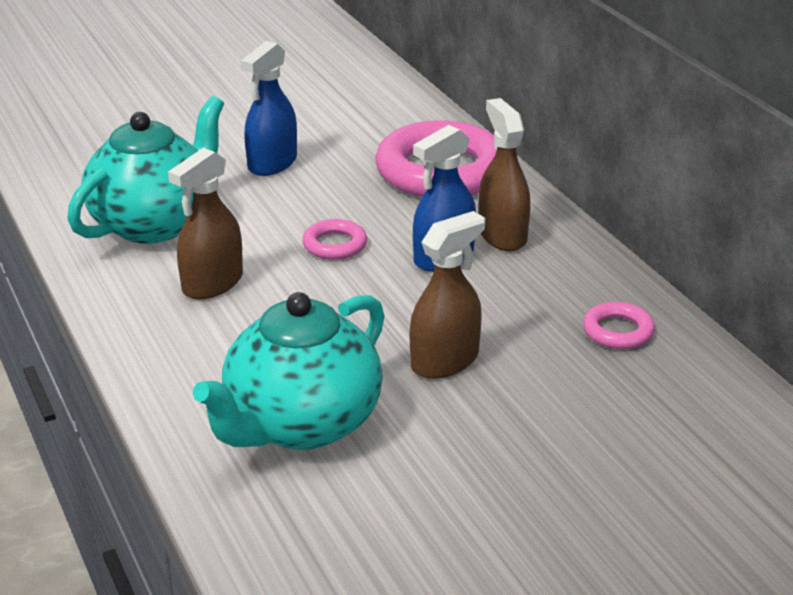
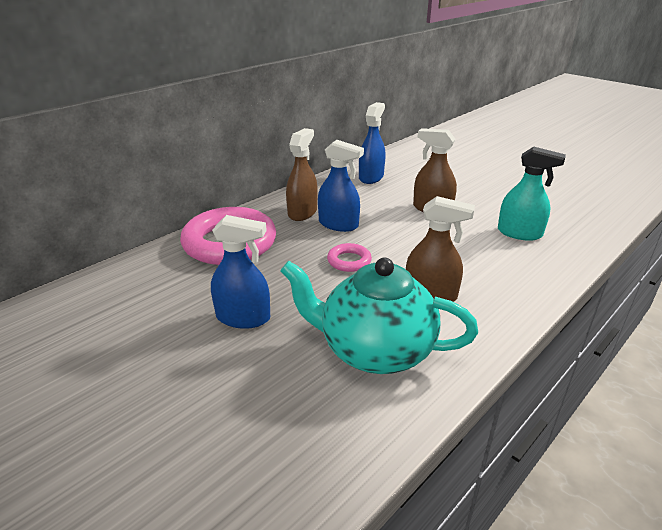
camera: 110 degrees left, 0 degrees up
turquoise teapot [193,292,385,450] -> turquoise spray bottle [498,147,566,241]
brown spray bottle [479,98,530,251] -> brown spray bottle turned 150 degrees clockwise [286,128,318,221]
pink ring [583,302,655,349] -> blue spray bottle [359,102,385,184]

